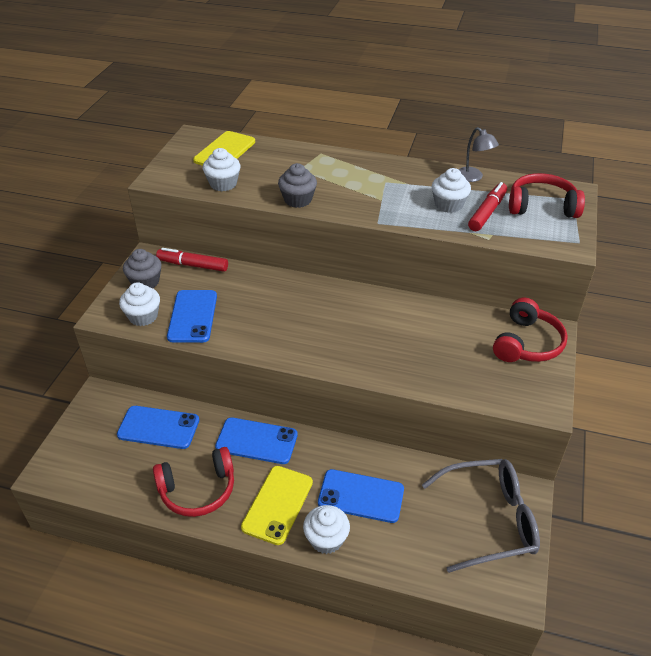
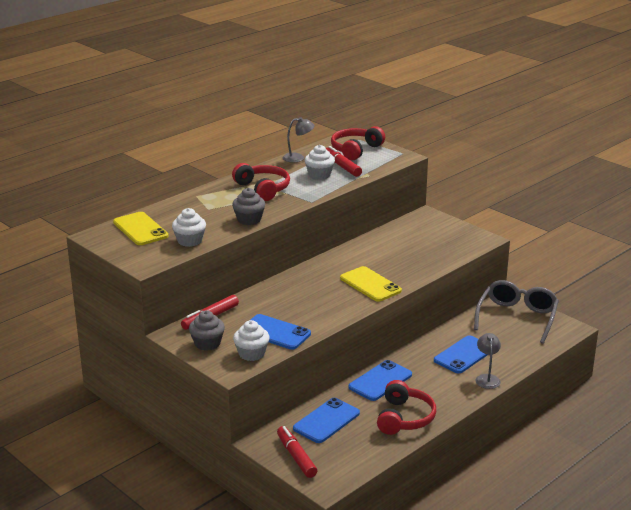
camera: 60 degrees left, 15 degrees down
yellow phone [241,466,313,545] -> yellow phone moved to [340,266,402,302]
white cupcake [303,505,350,554] -> grey lamp [476,333,501,389]
red headphones [493,297,568,362] -> red headphones moved to [232,163,290,201]
none -> red marker [277,426,317,478]

